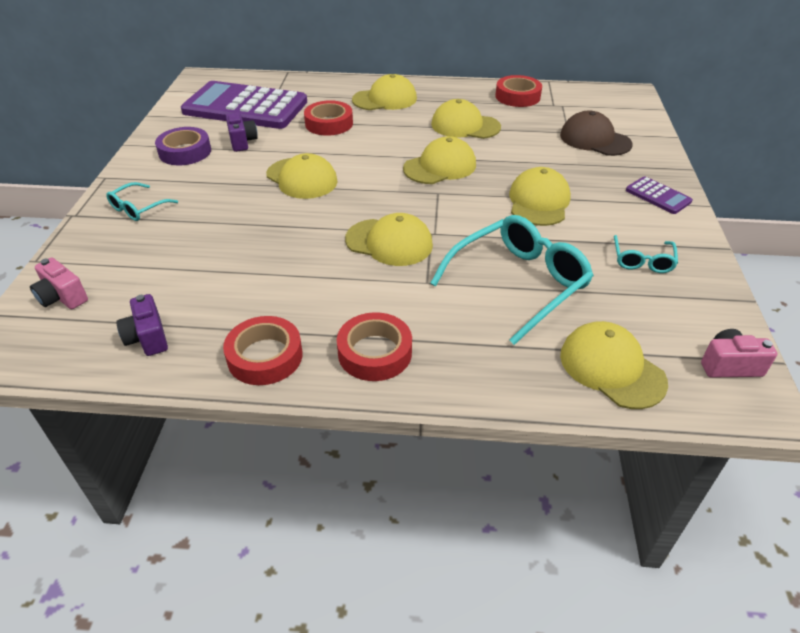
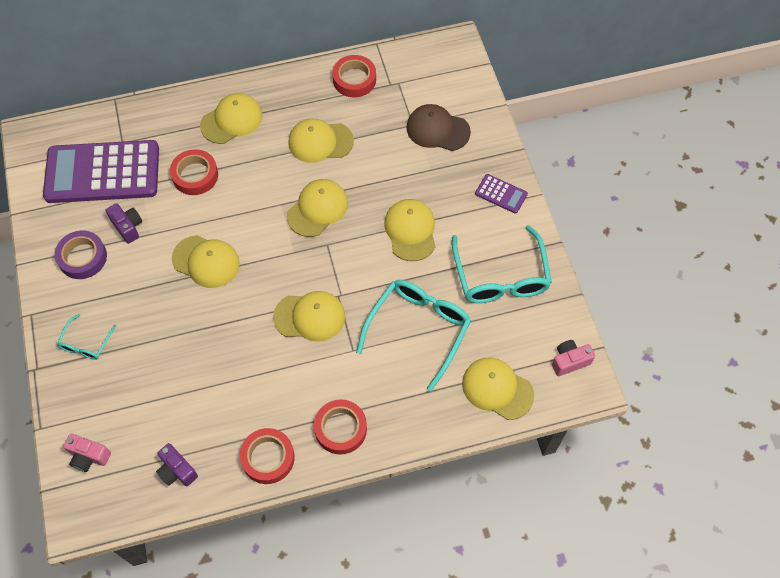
camera: 20 degrees left, 20 degrees up
turquoise glasses [614,235,678,273] -> turquoise glasses [452,225,552,303], size x1.99

